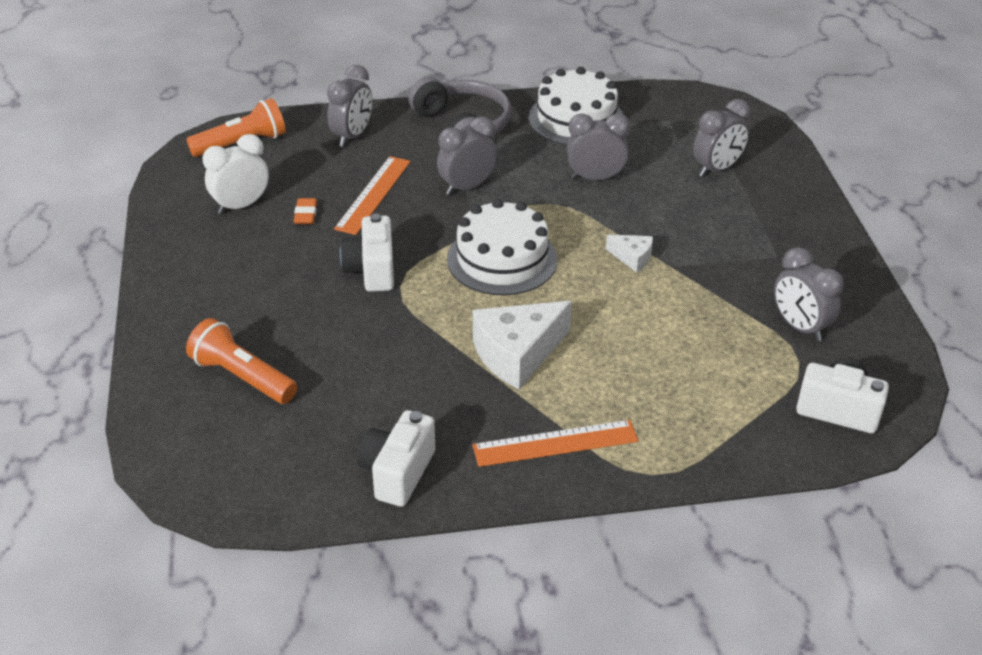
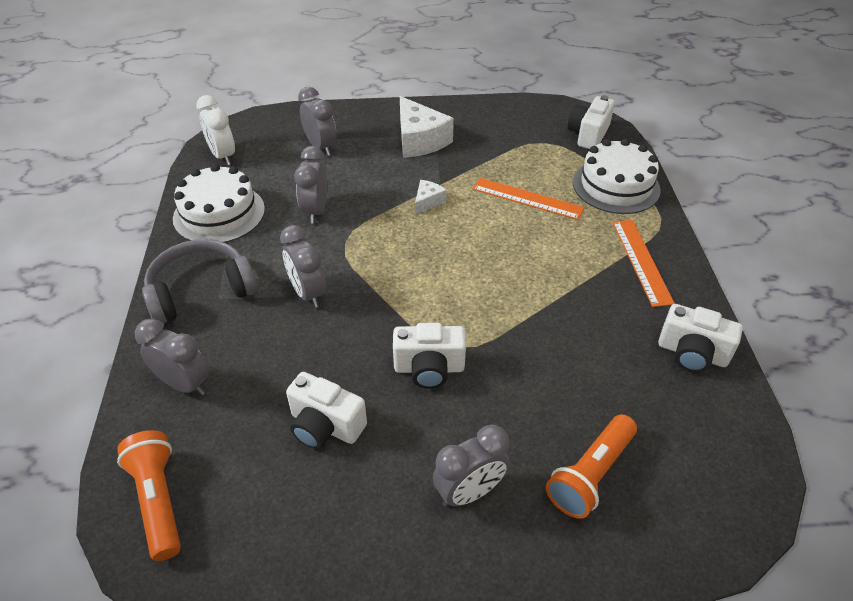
camera: 85 degrees left, 5 degrees up
white clock [203,134,269,214] -> white clock moved to [196,95,235,165]
orange eraser [293,198,317,224] -> white camera [286,372,367,449]
orange ruler [334,156,411,235] -> orange ruler moved to [472,178,585,220]
white cake [447,199,557,295] -> white cake moved to [573,139,661,214]
white cheese [473,301,572,389] -> white cheese moved to [400,96,454,158]
grey clock [774,247,844,342] -> grey clock moved to [433,425,509,507]

